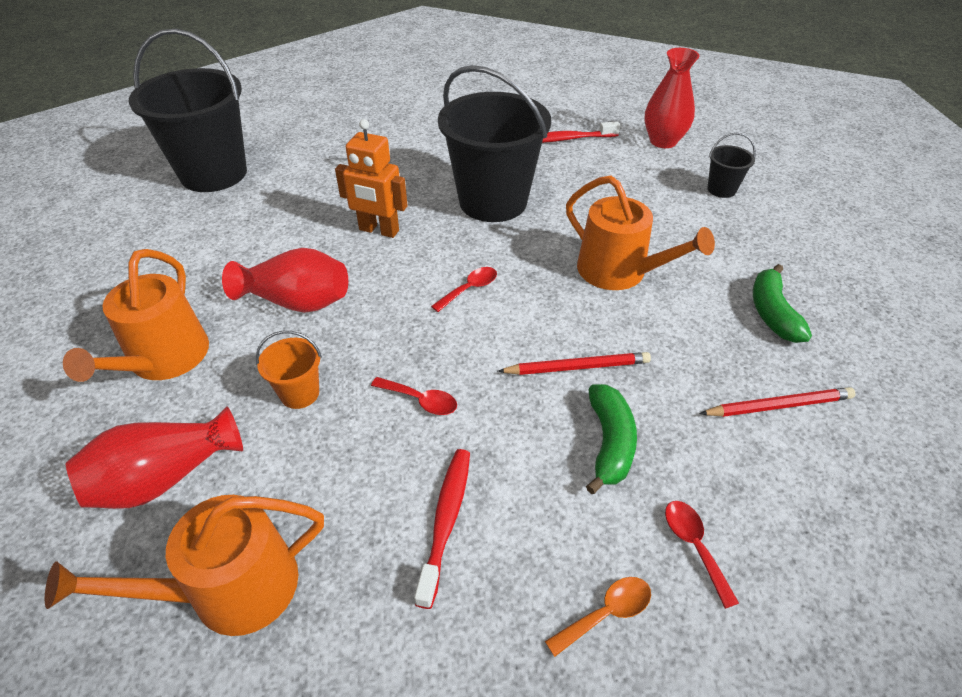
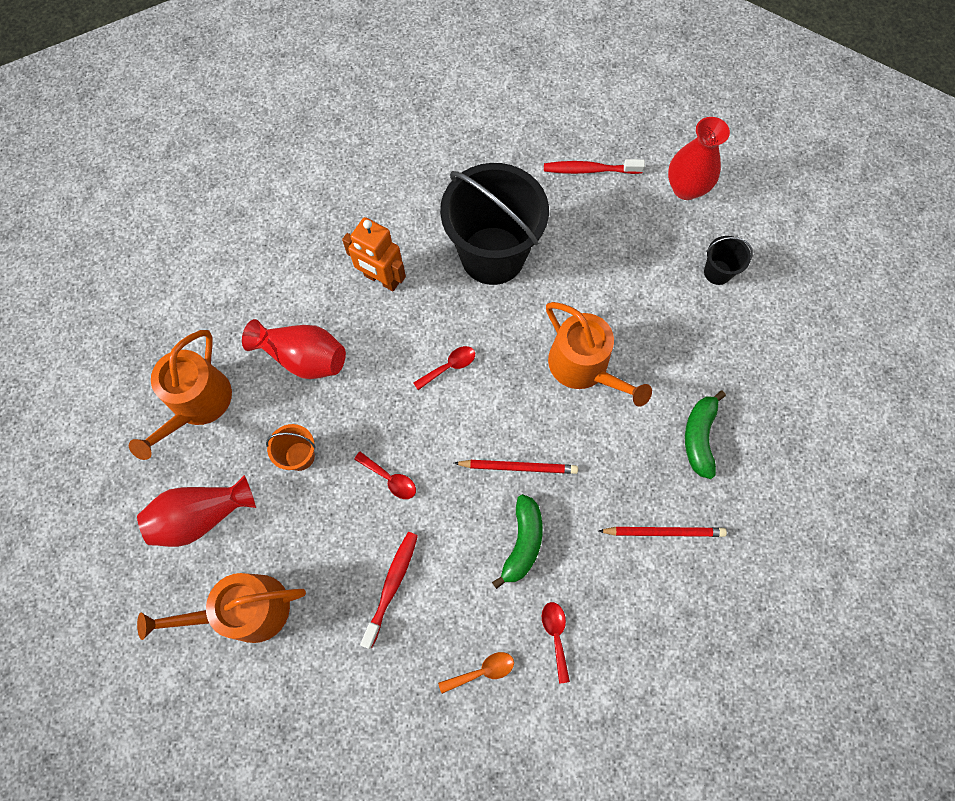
camera: 10 degrees right, 25 degrees up
black bucket [129,29,247,192] -> none

